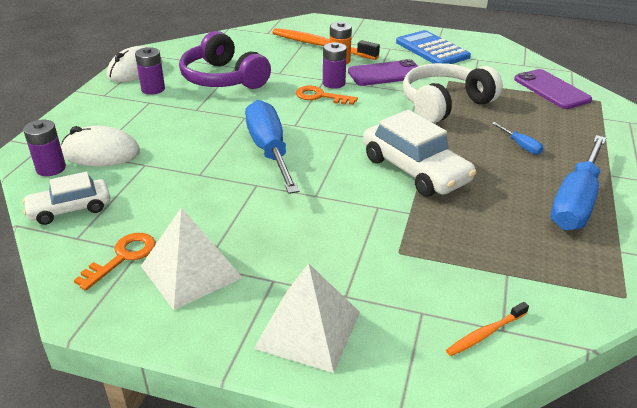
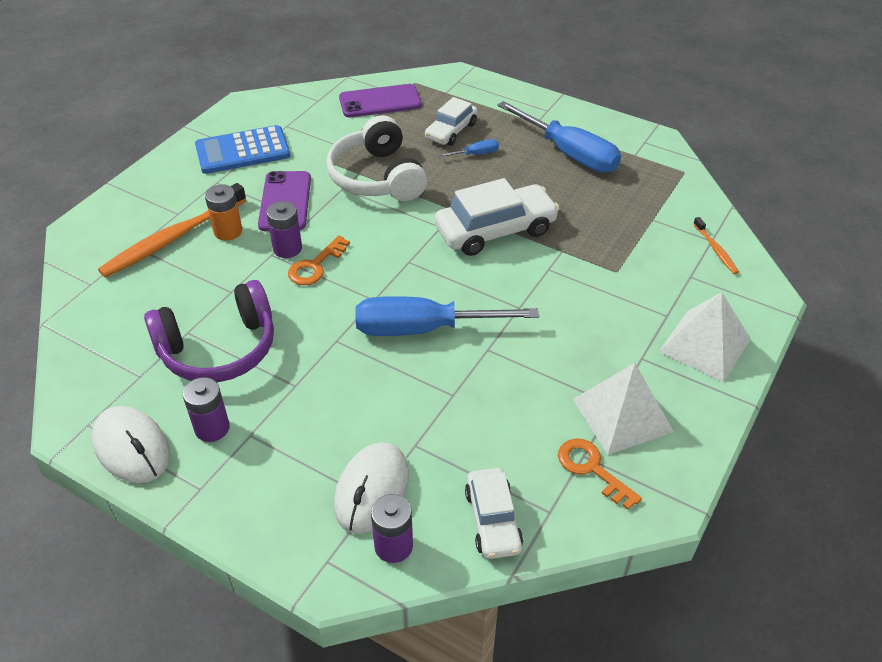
camera: 75 degrees left, 10 degrees up
none -> white car [425,97,478,146]

